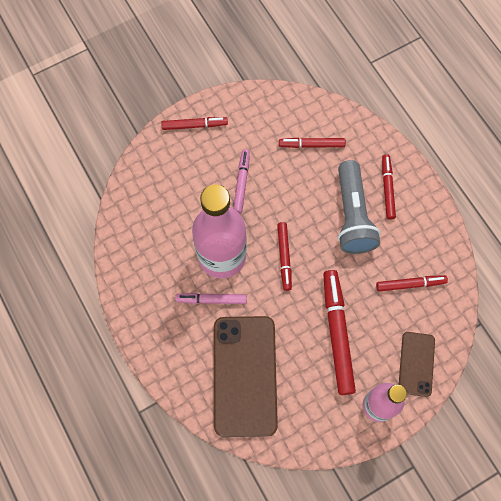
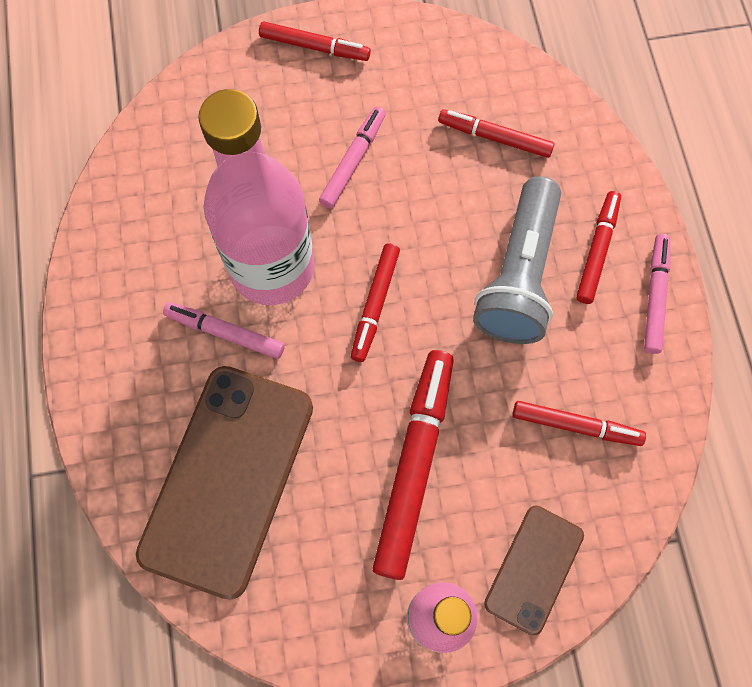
camera: 20 degrees right, 0 degrees up
none -> pink marker [644,234,670,354]

